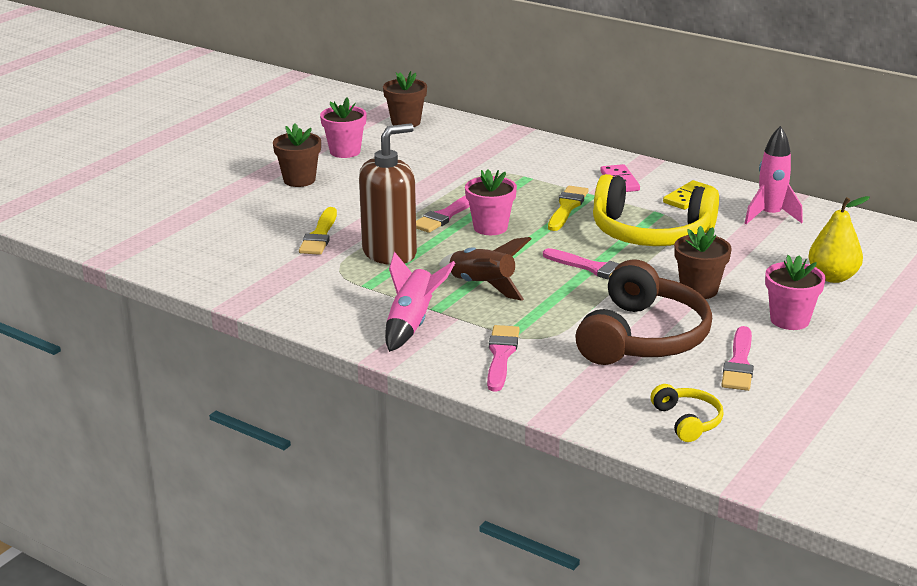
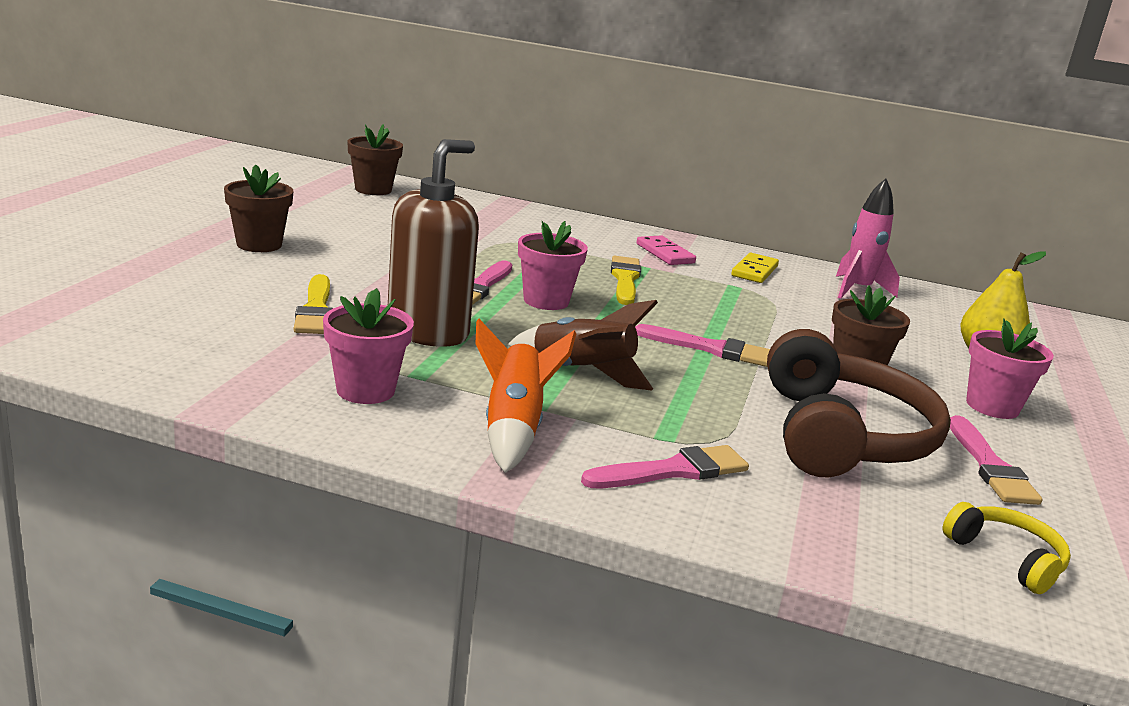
camera: 20 degrees left, 5 degrees down
pink flower pot [320,98,367,158] -> pink flower pot moved to [323,288,414,404]
pink rocket [385,252,455,352] -> orange rocket [476,319,576,473]
pink brush [487,325,520,392] -> pink brush turned 75 degrees clockwise [581,445,749,488]
yellow headphones [593,174,719,246] -> none

